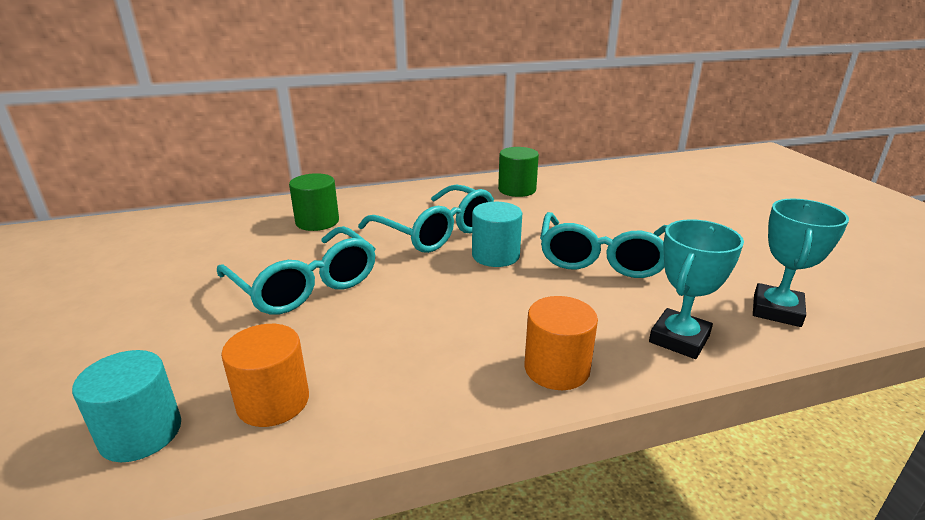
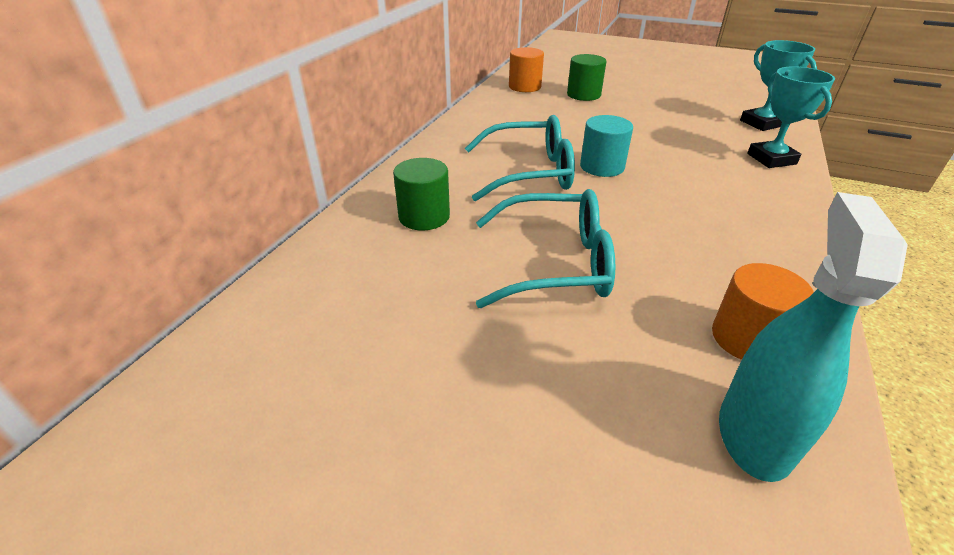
camera: 50 degrees left, 10 degrees up
turquoise cylinder [72,350,181,462] -> turquoise spray bottle [719,192,908,482]
green cylinder [498,147,539,197] -> green cylinder moved to [567,54,606,101]
orange cylinder [525,296,598,390] -> orange cylinder moved to [509,47,544,92]
turquoise glasses [540,212,668,278] -> none

